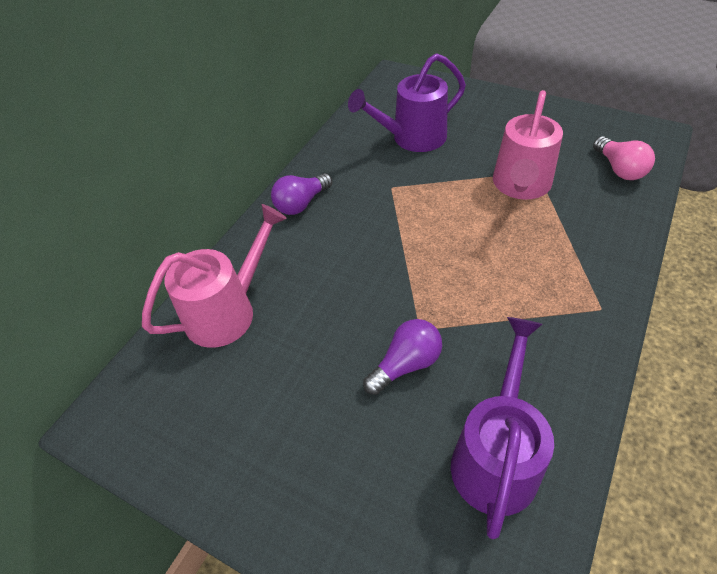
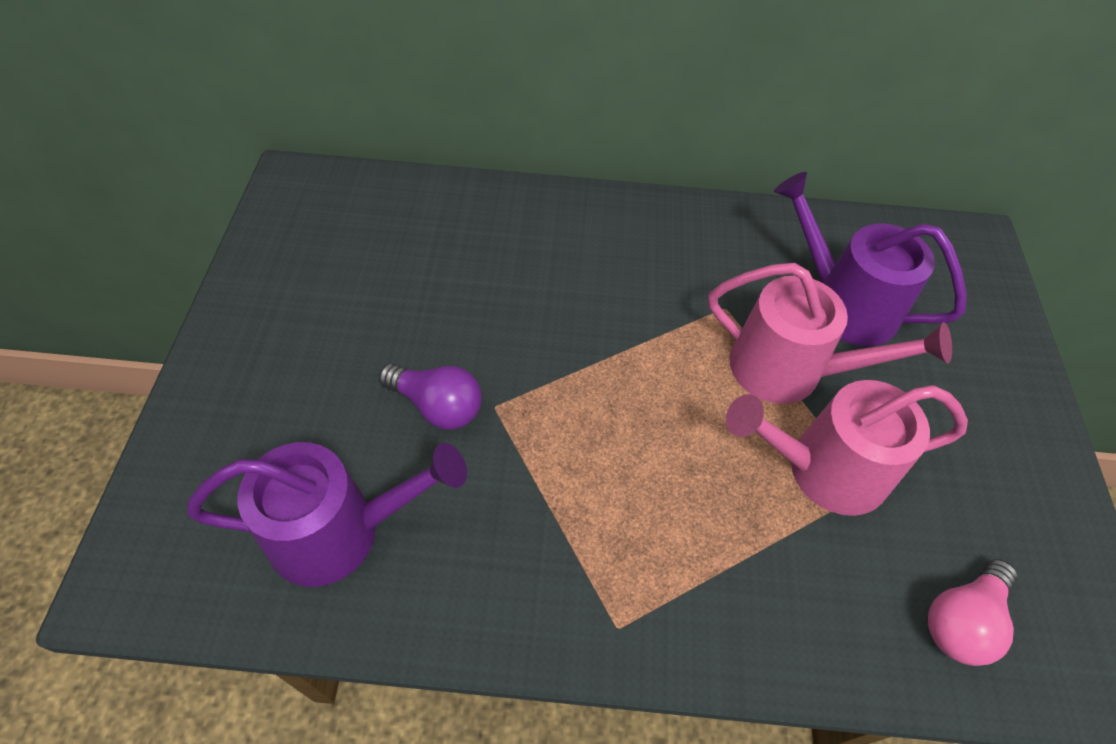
camera: 60 degrees right, 5 degrees up
pink watering can [142,204,287,348] -> pink watering can moved to [708,263,952,404]
purple light bulb [271,173,332,215] -> none

